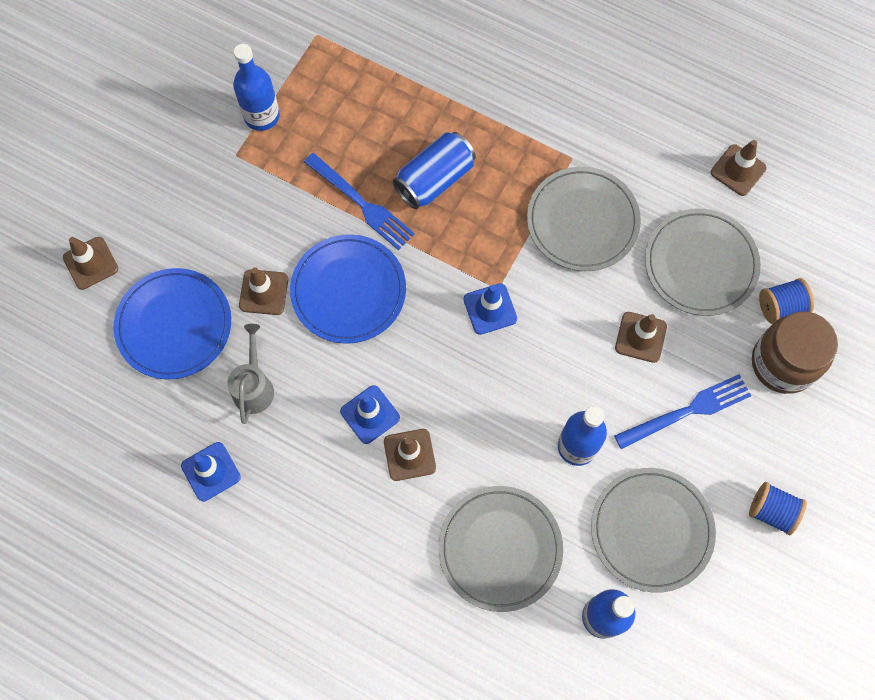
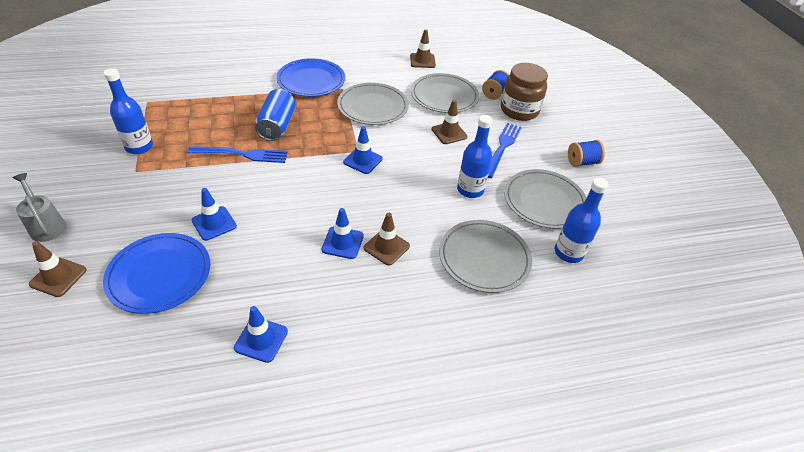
camera: 45 degrees left, 25 degrees down
grey watering can [227,324,274,424] -> grey watering can moved to [13,173,66,242]
brown traffic cone [239,267,288,315] -> blue traffic cone [192,188,237,241]
blue plate [290,234,406,344] -> blue plate moved to [276,58,345,97]

